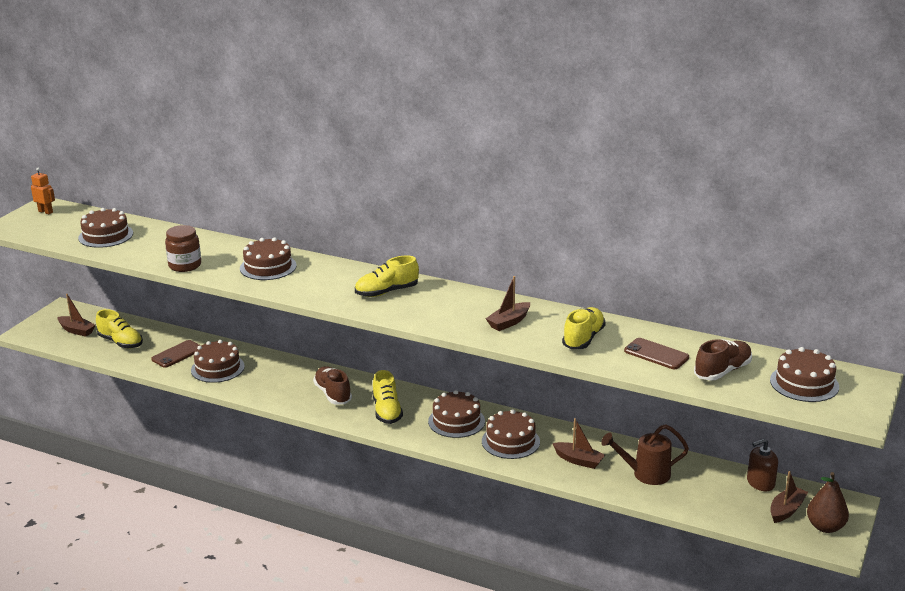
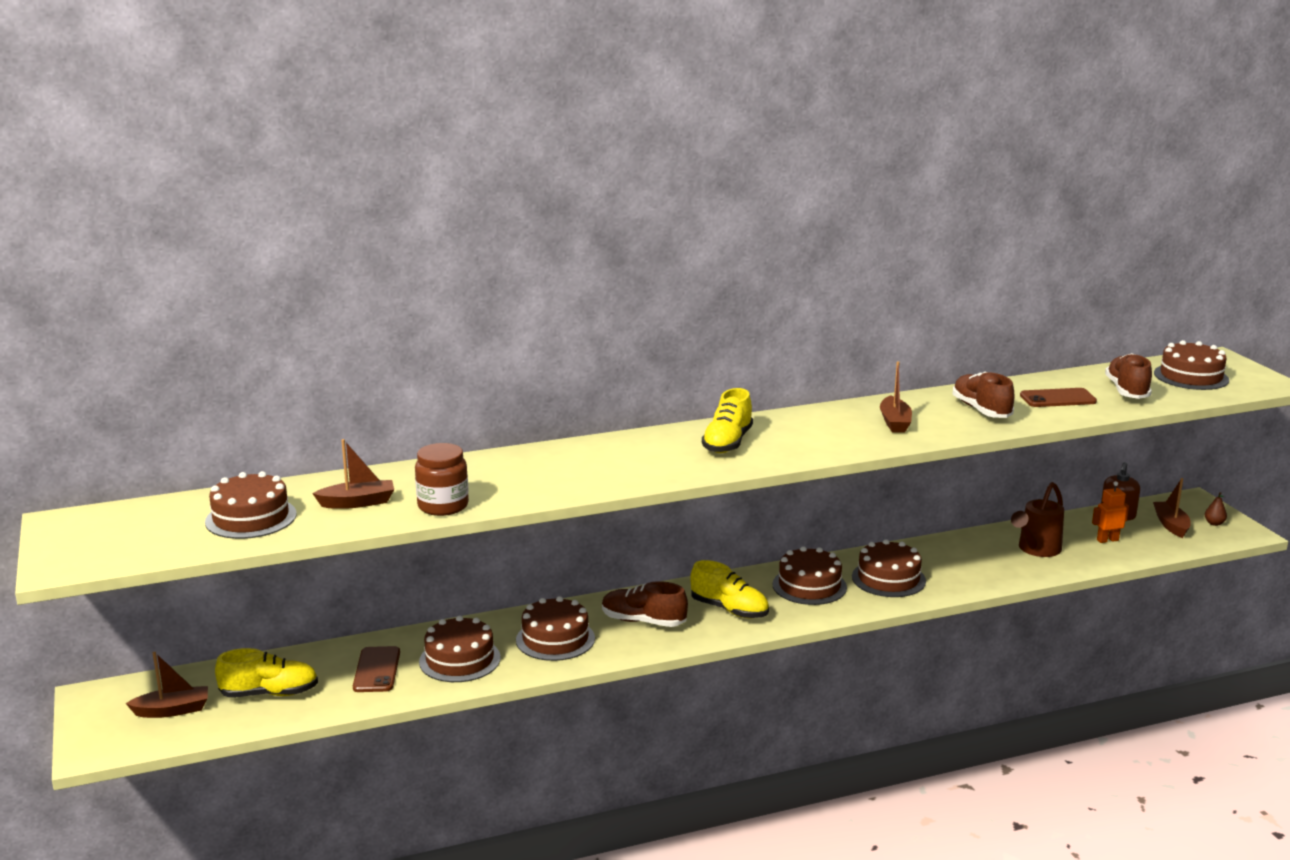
camera: 45 degrees left, 5 degrees down
orange robot [31,168,55,214] -> orange robot moved to [1092,481,1129,543]
brown cake [240,237,297,280] -> brown cake moved to [516,596,595,661]
brown boat [552,418,605,469] -> brown boat moved to [312,439,394,509]
yellow shoe [562,307,606,350] -> brown shoe [952,372,1014,418]
brown pear [807,472,849,533] -> brown pear [1205,492,1227,526], size x0.50

